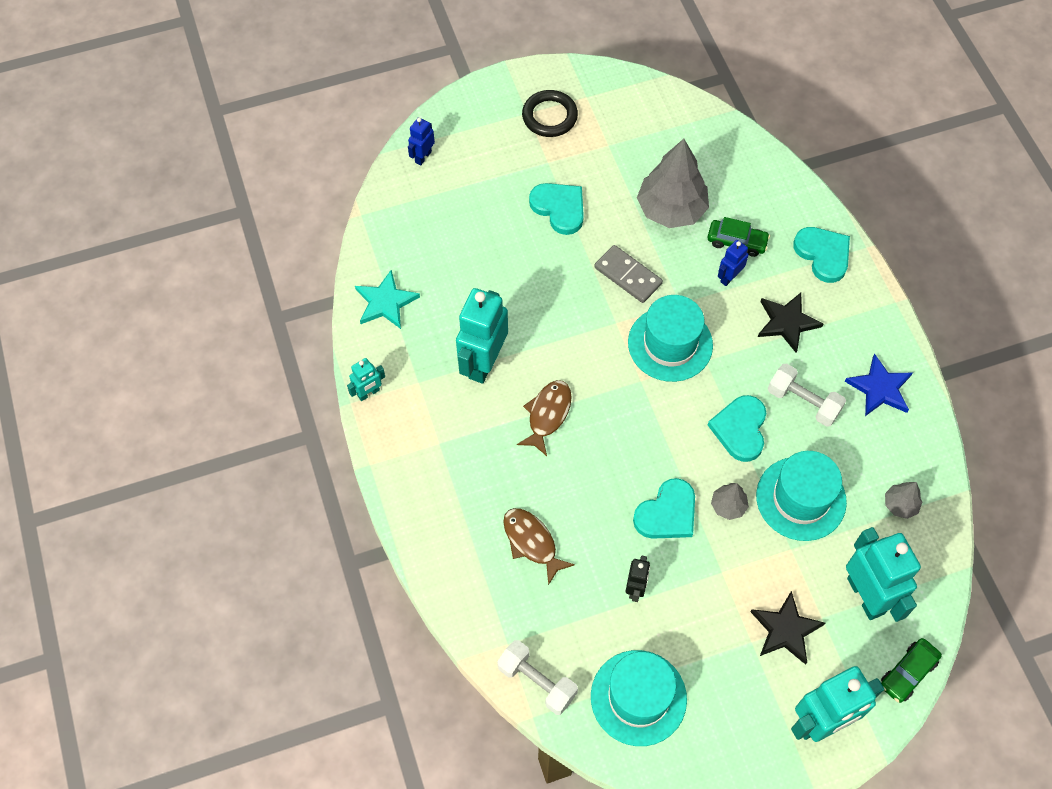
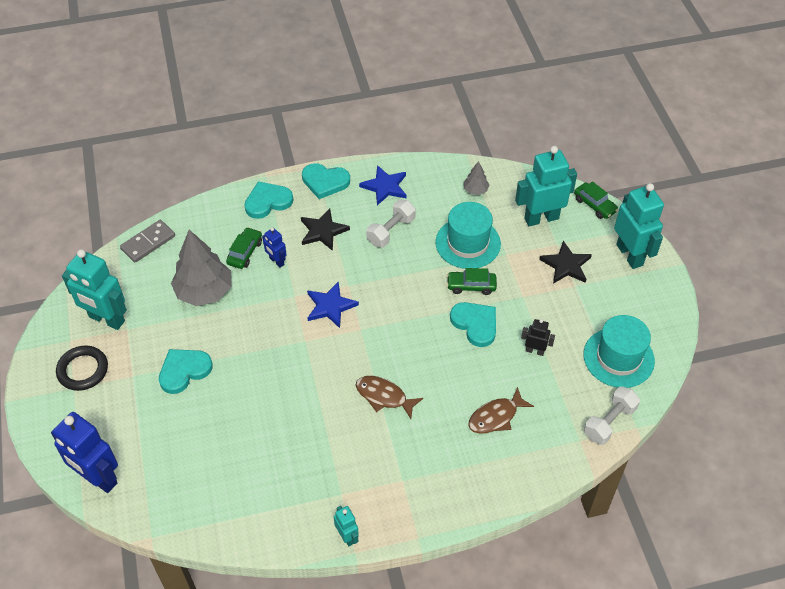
camera: 85 degrees left, 10 degrees down
turquoise star [355,270,420,329] -> none
blue robot [408,117,435,165] -> blue robot [51,412,118,493], size x2.03
turquoise robot [456,288,508,384] -> turquoise robot moved to [62,249,127,330]
grey domino [594,245,663,303] -> grey domino moved to [120,220,175,263]
turquoise hat [628,295,713,382] -> blue star [307,281,359,328]
turquoise heart [708,395,766,462] -> turquoise heart moved to [302,163,350,199]
grey tree [711,483,749,520] -> green car [447,268,497,295]

